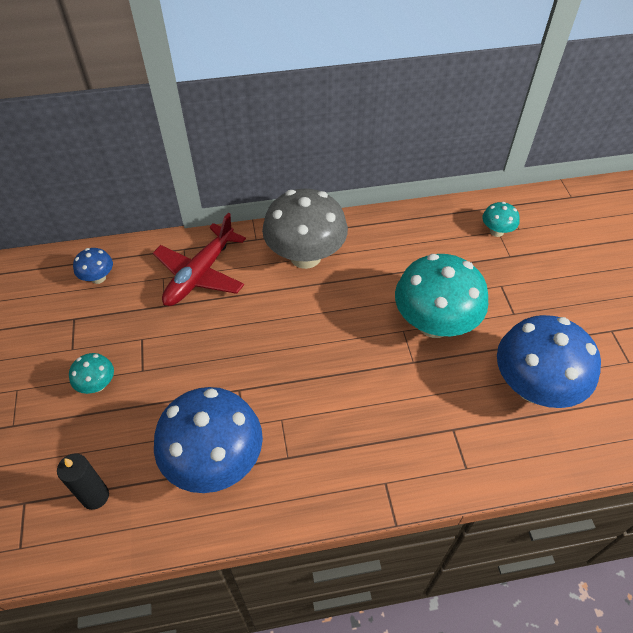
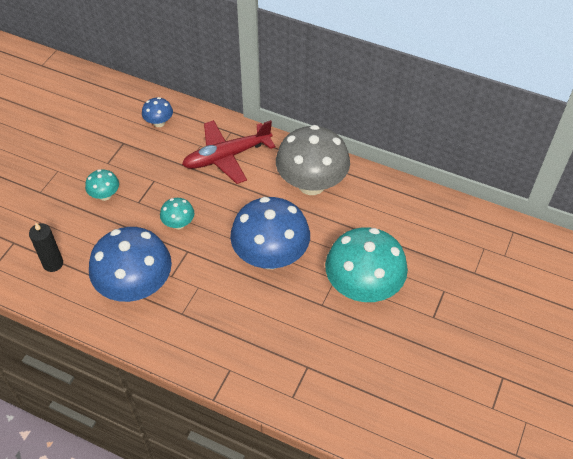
camera: 35 degrees right, 0 degrees up
turquoise mushroom [483,202,520,237] -> turquoise mushroom moved to [160,198,194,229]
blue mushroom [497,315,601,408] -> blue mushroom moved to [230,197,310,269]

